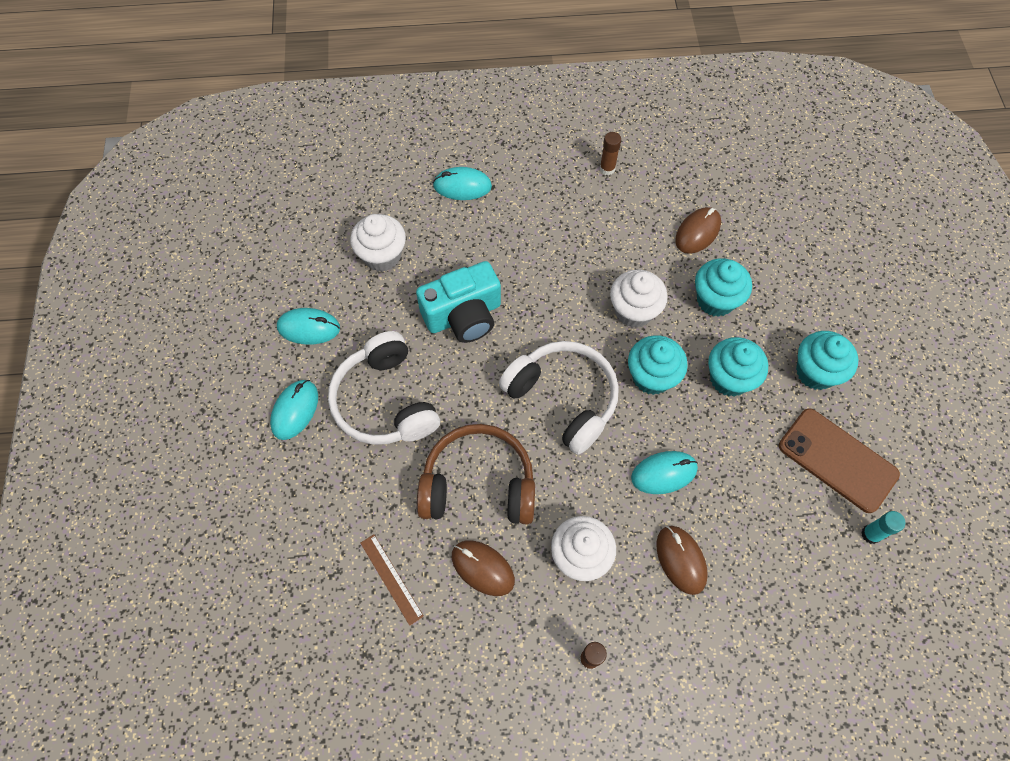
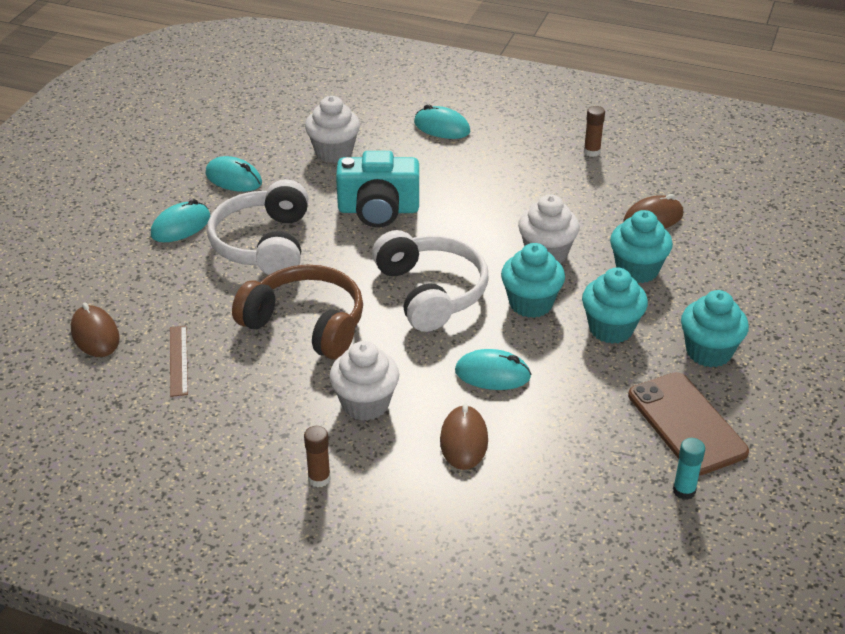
camera: 25 degrees right, 25 degrees down
brown mouse [452,540,515,596] -> brown mouse moved to [71,302,120,357]

